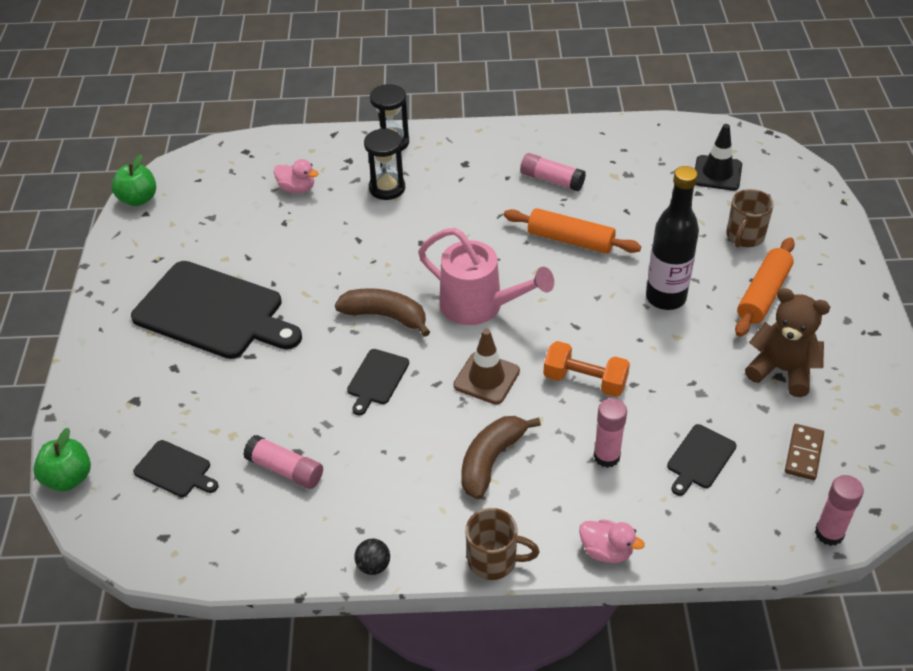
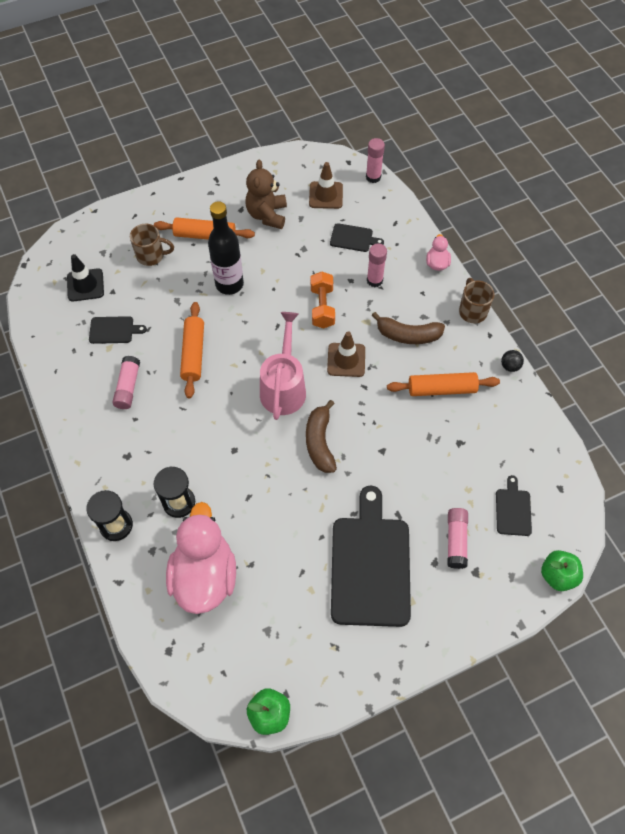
camera: 115 degrees left, 15 degrees up
pink glue stick [243,435,323,489] -> pink glue stick moved to [447,508,468,569]
pink duck [274,159,319,193] -> pink duck [166,502,236,614], size x2.27
black cutting board [347,349,409,415] -> black cutting board moved to [89,316,147,344]
brown domino [785,424,824,480] -> brown traffic cone [309,162,343,209]
none -> orange rolling pin [387,372,500,396]

